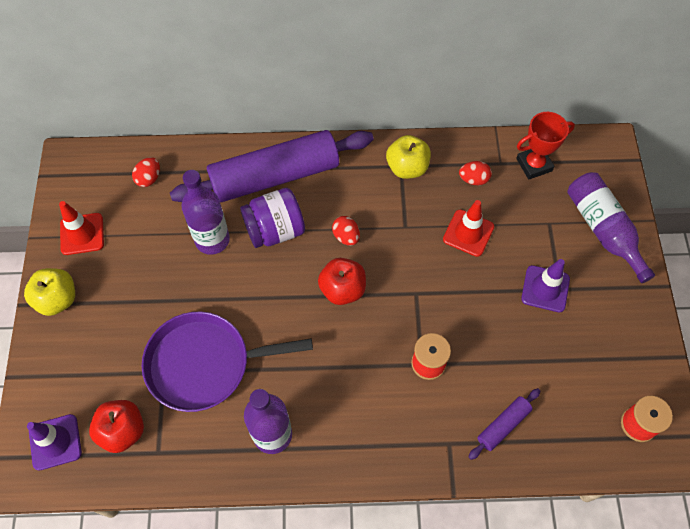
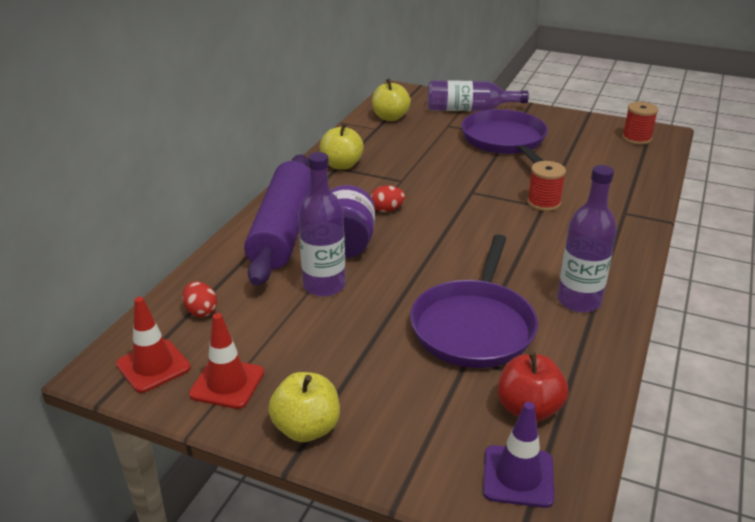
camera: 65 degrees left, 30 degrees down
red apple [318,258,366,305] -> none
red traffic cone [443,200,494,257] -> red traffic cone moved to [116,297,191,393]
red egg [459,161,492,185] -> none
purple rolling pin [468,388,540,460] -> none
red trophy [516,112,575,179] -> yellow apple [372,79,411,121]
purple traffic cone [521,259,570,312] -> purple pan [461,109,548,163]

